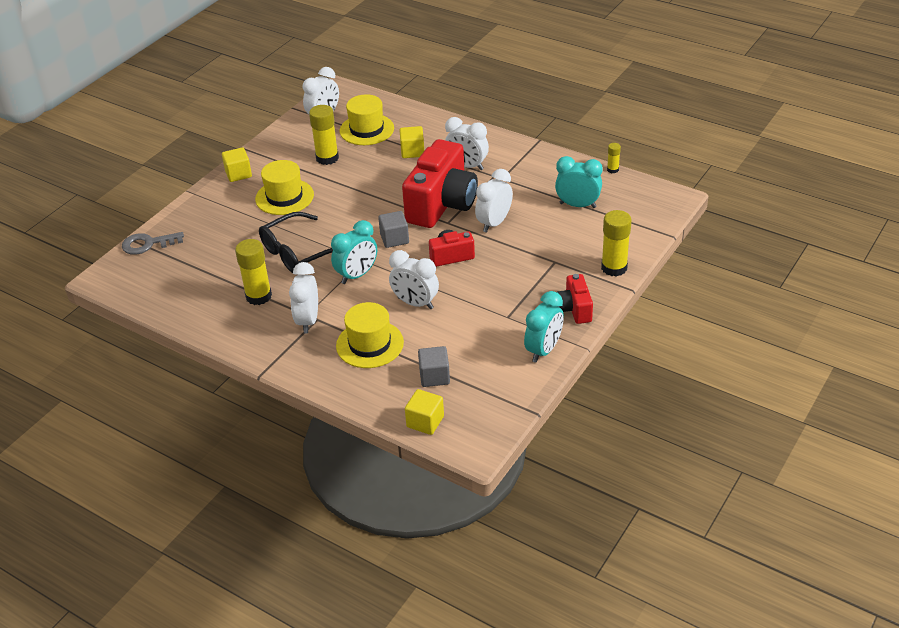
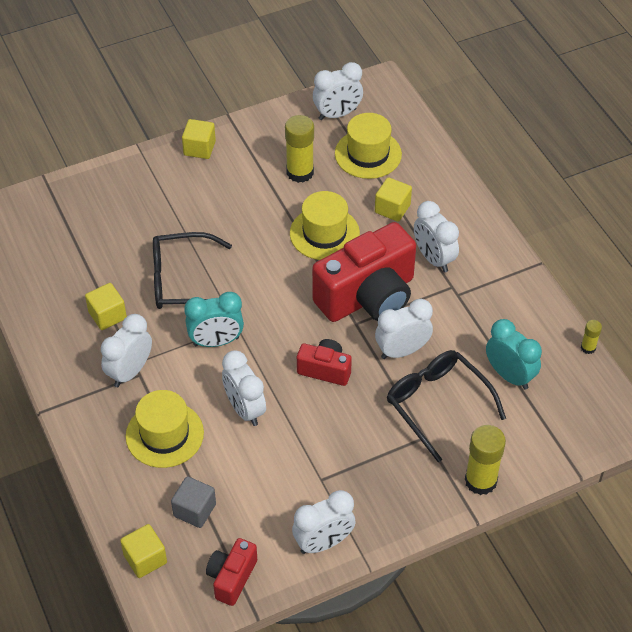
camera: 30 degrees right, 10 degrees up
grey key [122,232,184,255] -> none
yellow glue stick [235,239,272,305] -> yellow cube [85,283,127,330]
yellow hat [255,160,314,215] -> yellow hat moved to [290,191,360,260]
grey cube [378,211,409,248] -> none
turquoise clock [524,291,564,363] -> white clock [292,490,356,554]
red camera [557,274,593,324] -> red camera moved to [206,538,257,606]
none -> black glasses [387,350,506,463]

